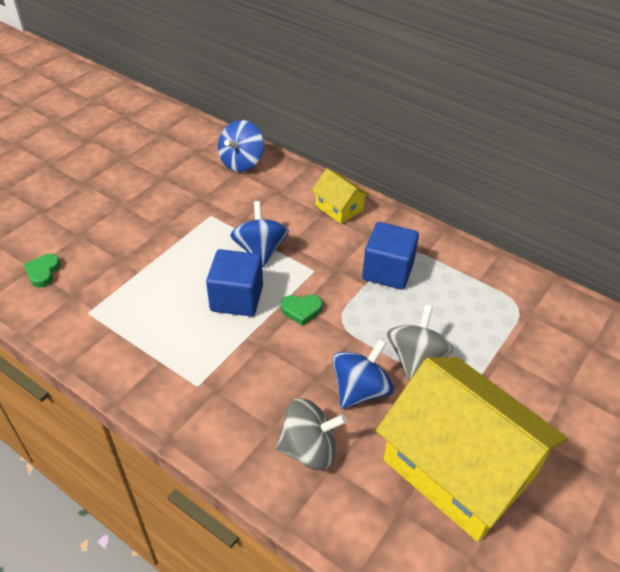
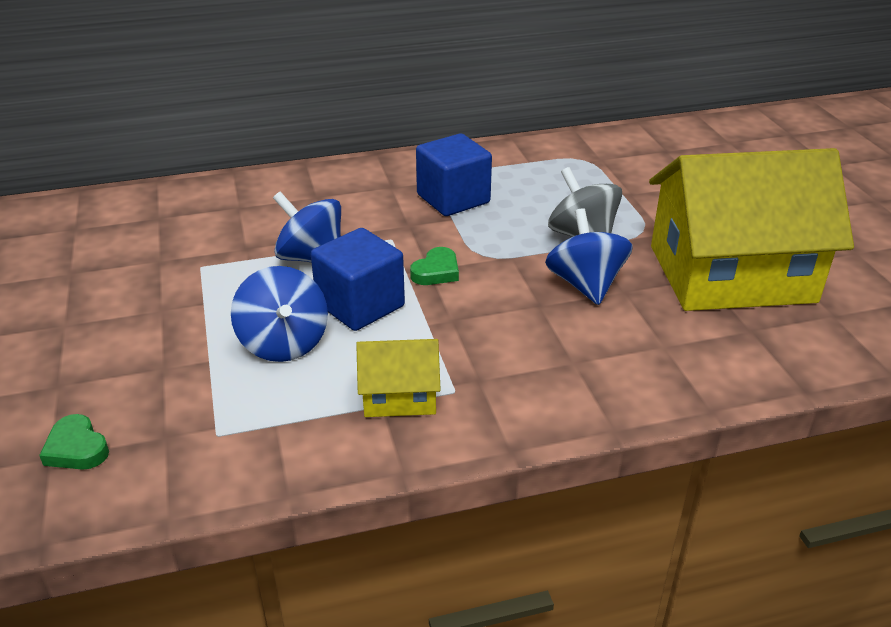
camera: 50 degrees left, 10 degrees down
blue spinning top [218,120,264,172] -> blue spinning top moved to [231,266,328,362]
grey spinning top [276,398,347,470] -> none
yellow house [311,168,369,224] -> yellow house moved to [356,339,441,417]

